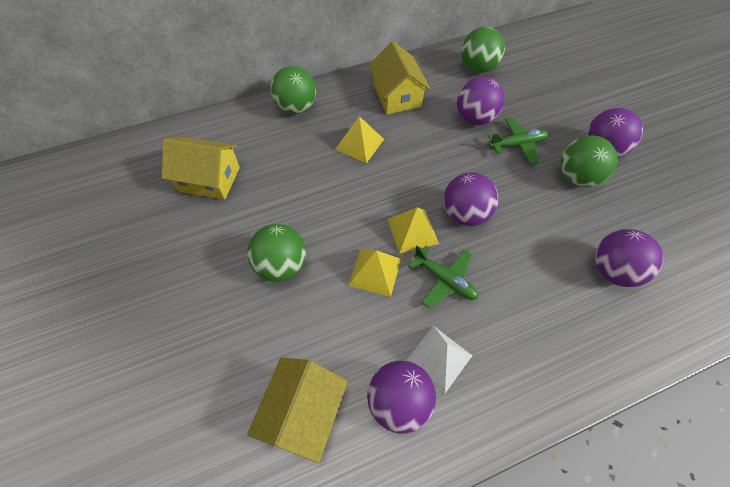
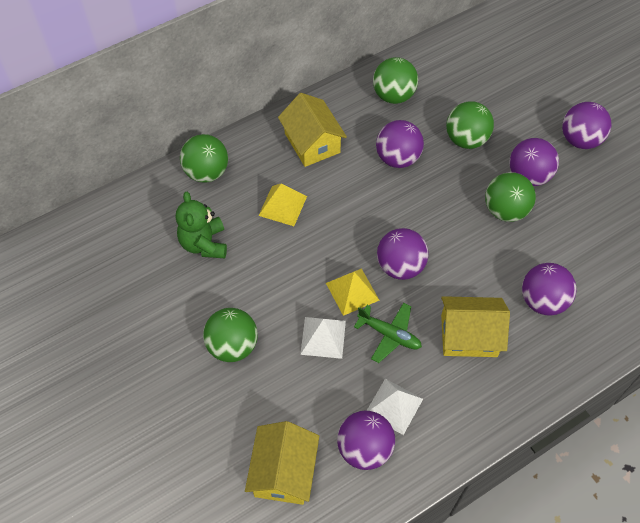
camera: 10 degrees left, 0 degrees up
yellow house [162,137,240,200] -> yellow house moved to [441,296,510,357]
yellow pyramid [348,249,401,297] -> white pyramid [300,317,346,359]
green plane [488,117,548,164] -> none
none -> green teddy bear [176,192,227,258]
none -> green ball [446,101,494,149]
none -> purple ball [562,102,611,149]

